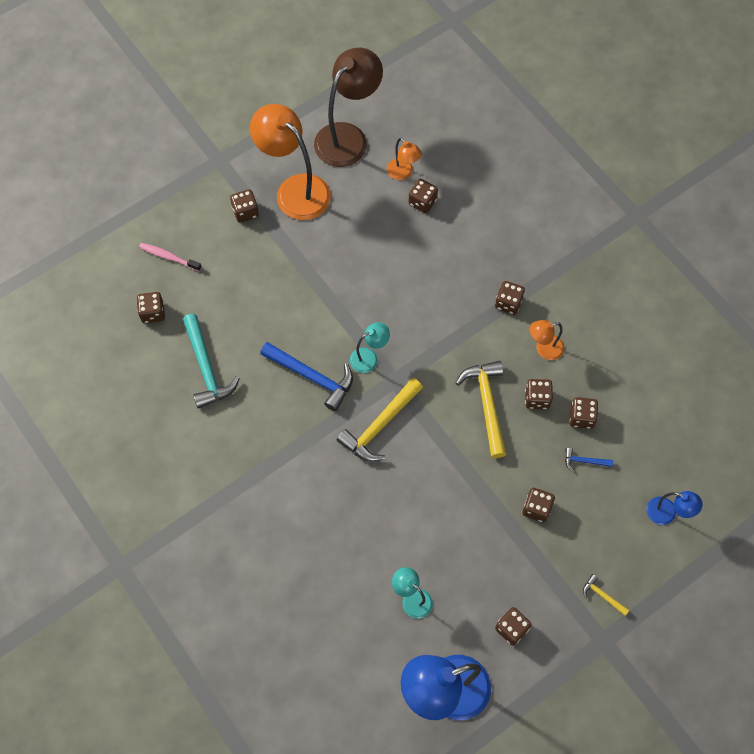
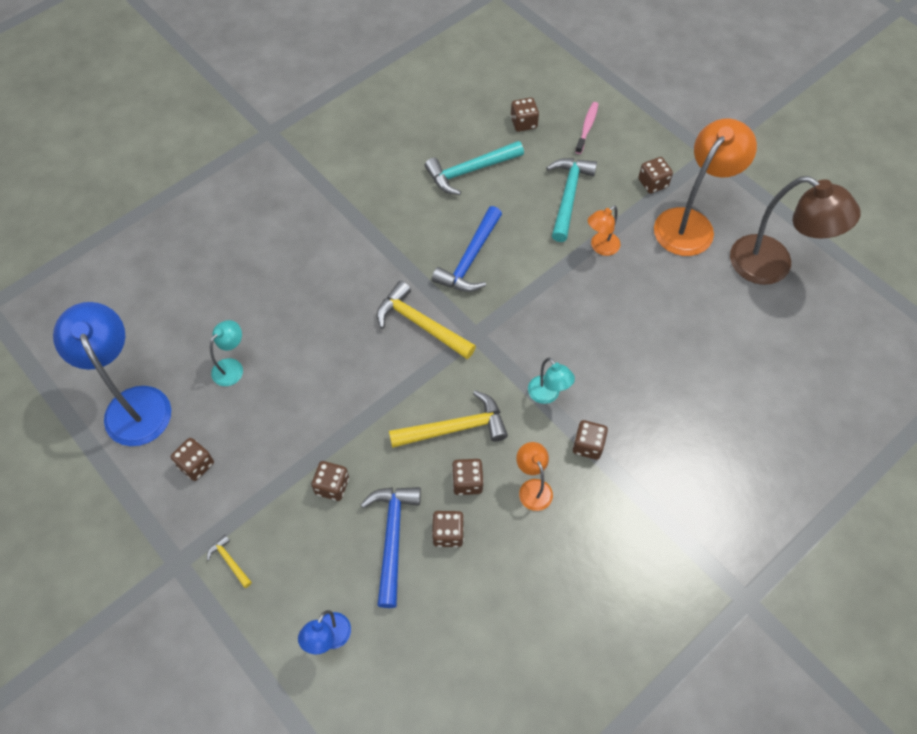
camera: 85 degrees right, 5 degrees down
turquoise lamp [350,322,390,373] -> turquoise lamp moved to [528,358,575,404]
orange lamp [387,138,422,180] -> orange lamp moved to [588,206,620,256]
brown dice [408,179,438,213] -> none
blue hammer [565,448,613,472] -> blue hammer [360,487,421,608], size x2.12
yellow hammer [583,574,629,616] -> yellow hammer turned 75 degrees counterclockwise [207,535,252,588]
none -> turquoise hammer [546,158,597,242]

